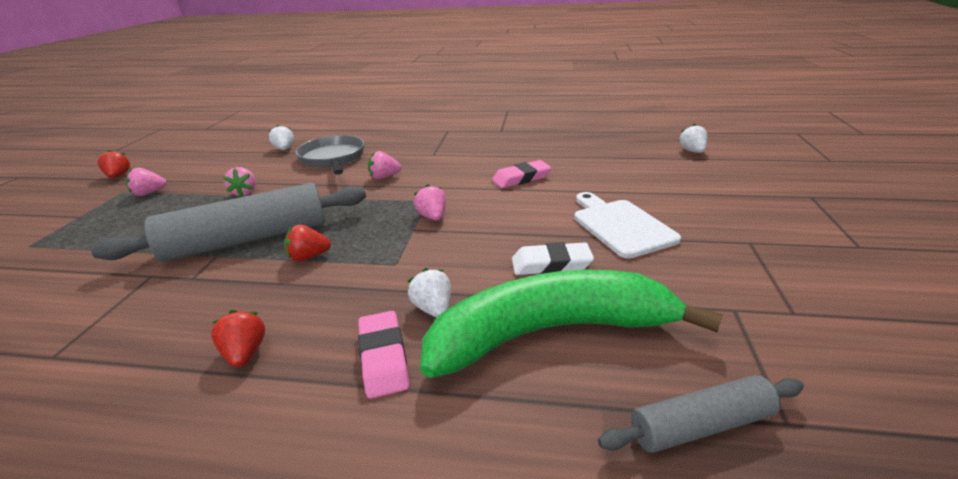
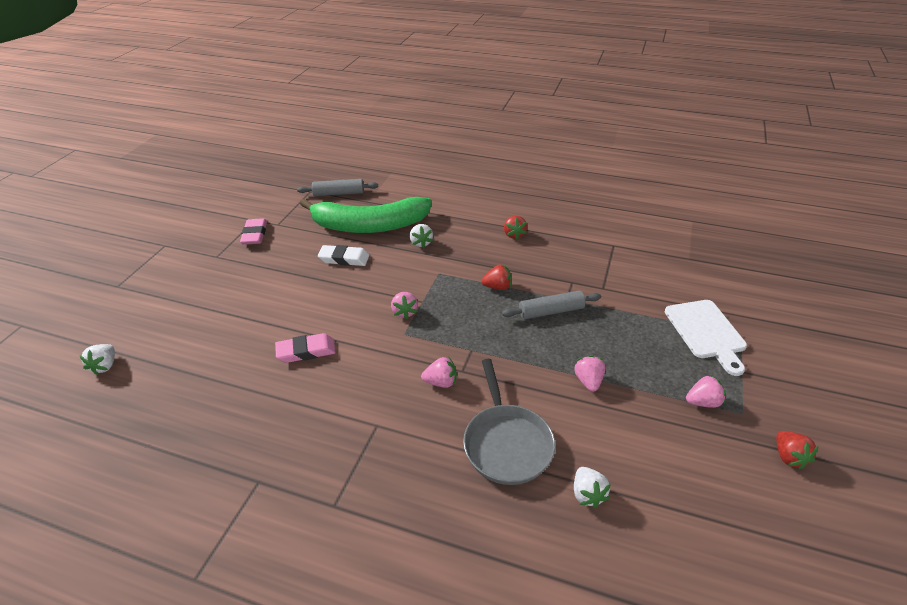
camera: 170 degrees left, 10 degrees up
grey rolling pin [91,183,366,262] -> grey rolling pin [502,291,601,319], size x0.53
pink eraser [358,311,410,399] -> pink eraser moved to [240,218,267,245]
white cutting board [574,192,681,259] -> white cutting board moved to [665,300,747,376]

